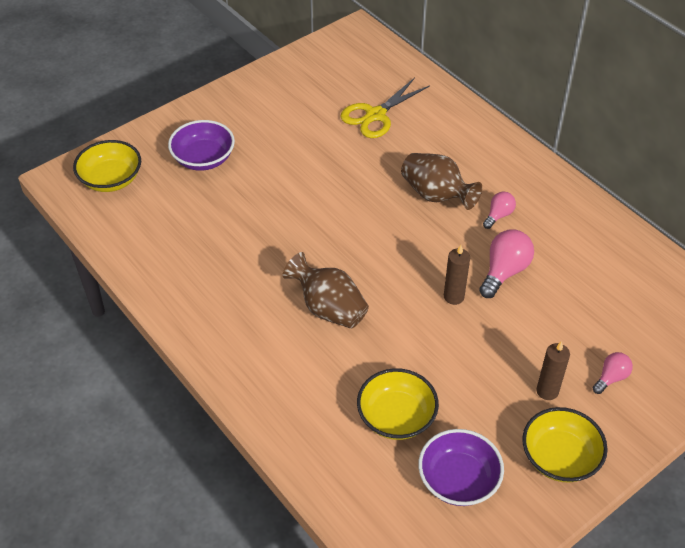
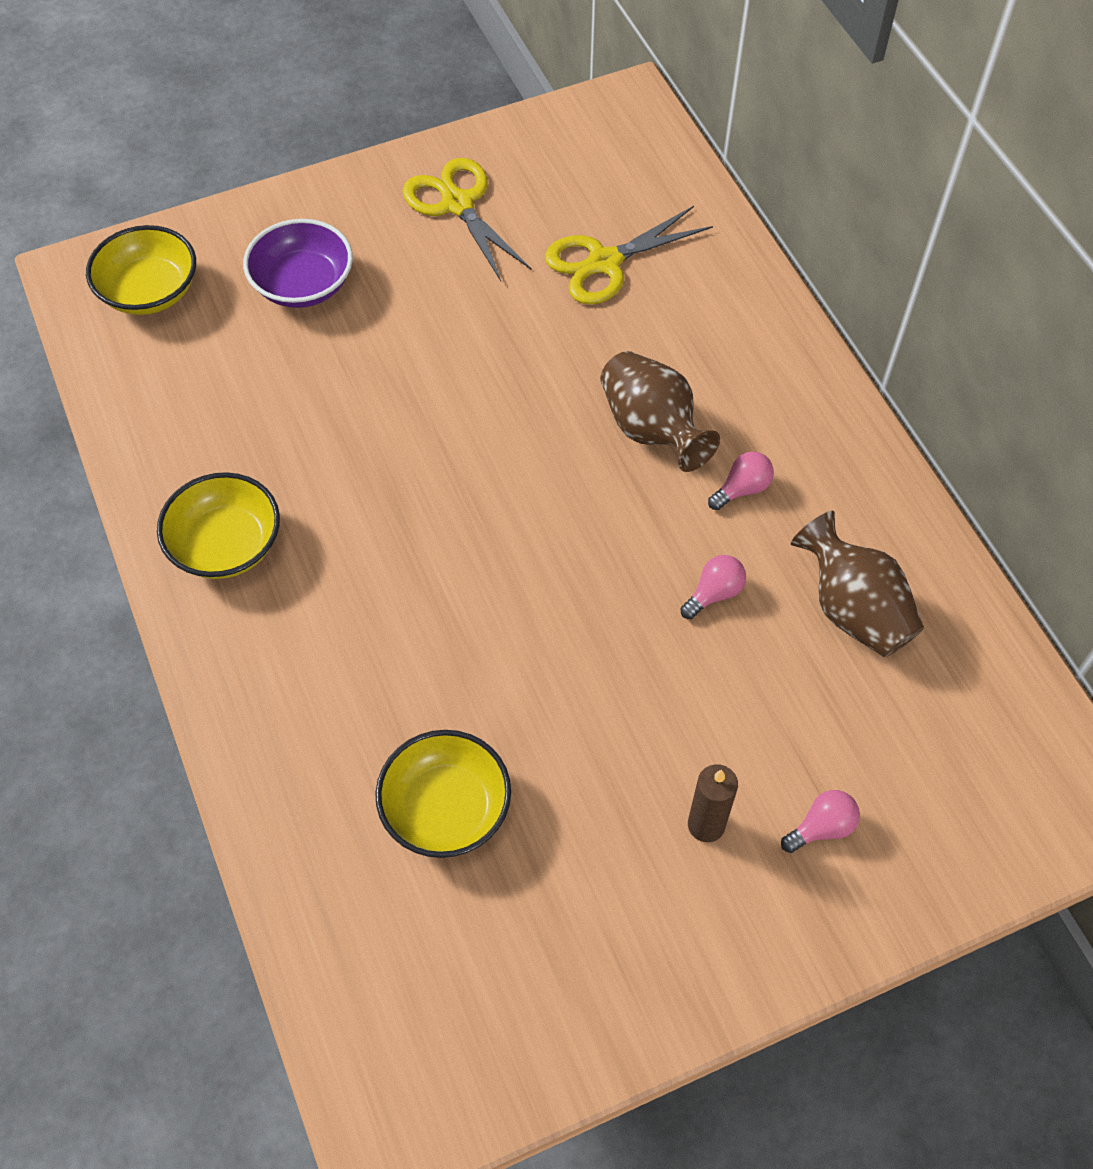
camera: 15 degrees right, 10 degrees up
brown vase [282,252,369,329] -> brown vase moved to [791,511,924,657]
purple bowl [418,429,504,506] -> none
brown candle [444,245,470,305] -> none
pink light bulb [479,230,534,298] -> pink light bulb [680,555,746,619], size x0.59
yellow bowl [522,407,608,483] -> yellow bowl moved to [157,472,280,579]
none -> yellow scissors [402,158,532,281]

